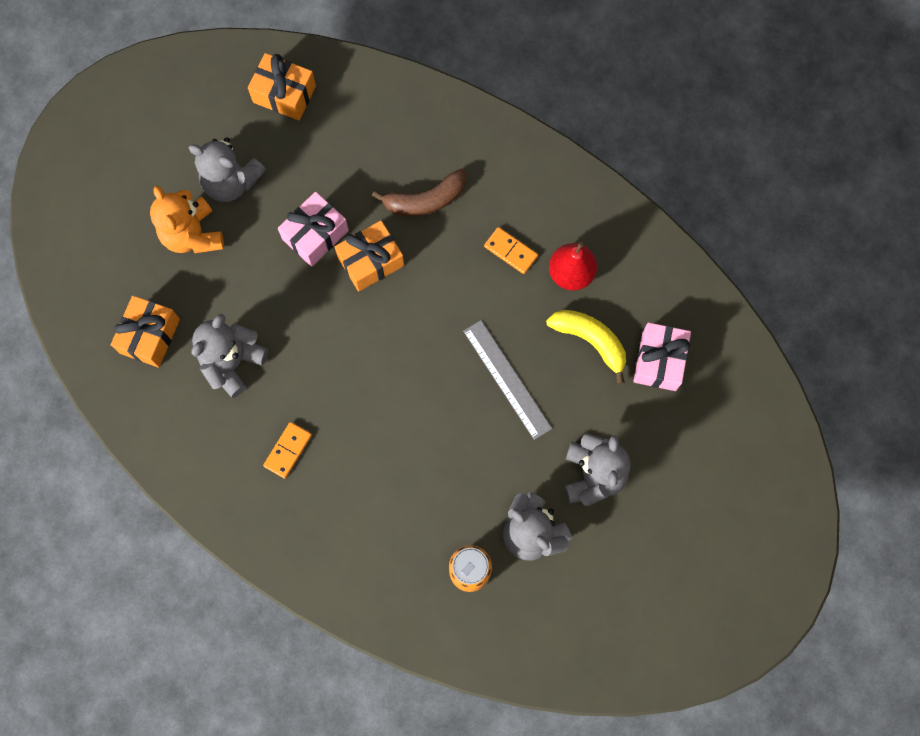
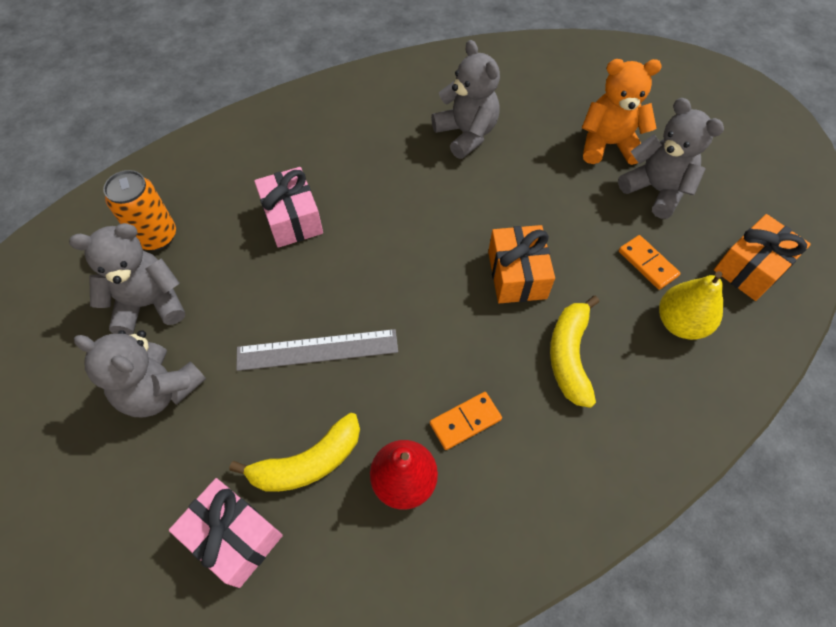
camera: 115 degrees right, 15 degrees down
orange gift [111,296,180,368] -> none
grey teddy bear [189,137,266,202] -> grey teddy bear turned 90 degrees clockwise [618,98,724,219]
orange domino [263,422,312,479] -> orange domino moved to [619,235,681,290]
pink gift [278,192,349,267] -> pink gift moved to [254,167,323,248]
brown banana [372,169,466,216] -> yellow banana [550,296,599,408]
none -> yellow pear [659,271,723,340]

